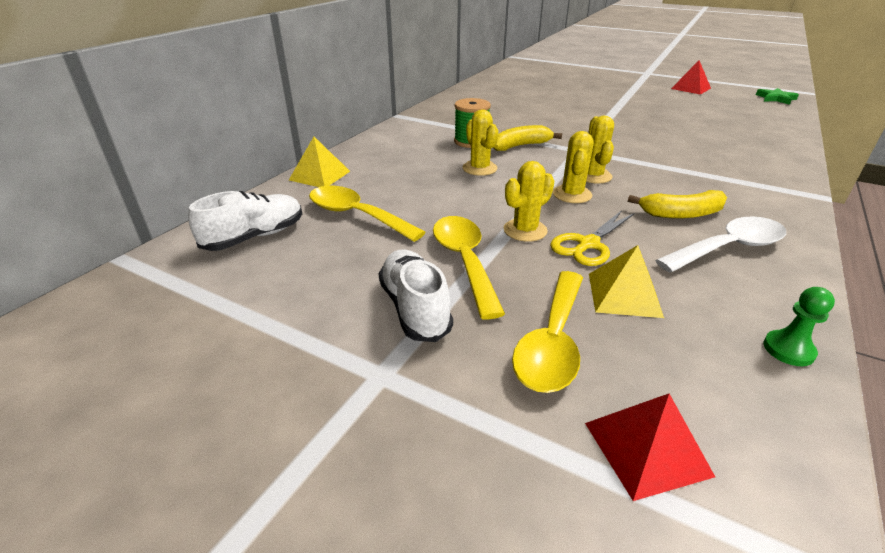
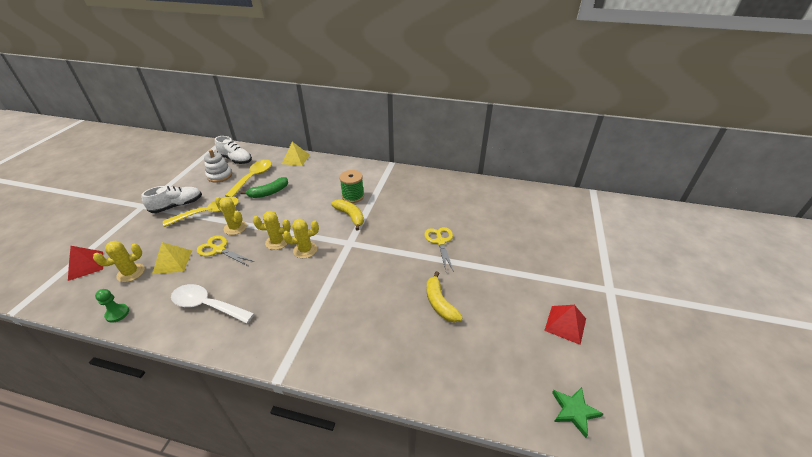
camera: 75 degrees right, 5 degrees up
yellow cactus [462,109,498,176] -> yellow cactus moved to [93,240,145,282]
yellow spoon [512,271,583,393] -> none
yellow banana [628,190,727,219] -> yellow banana moved to [427,271,463,323]
white spoon [655,216,786,273] -> white spoon turned 150 degrees clockwise [171,284,255,323]
none -> white stacking toy [204,149,232,183]
none -> green banana [240,177,288,198]
none -> yellow scissors [424,227,454,272]

